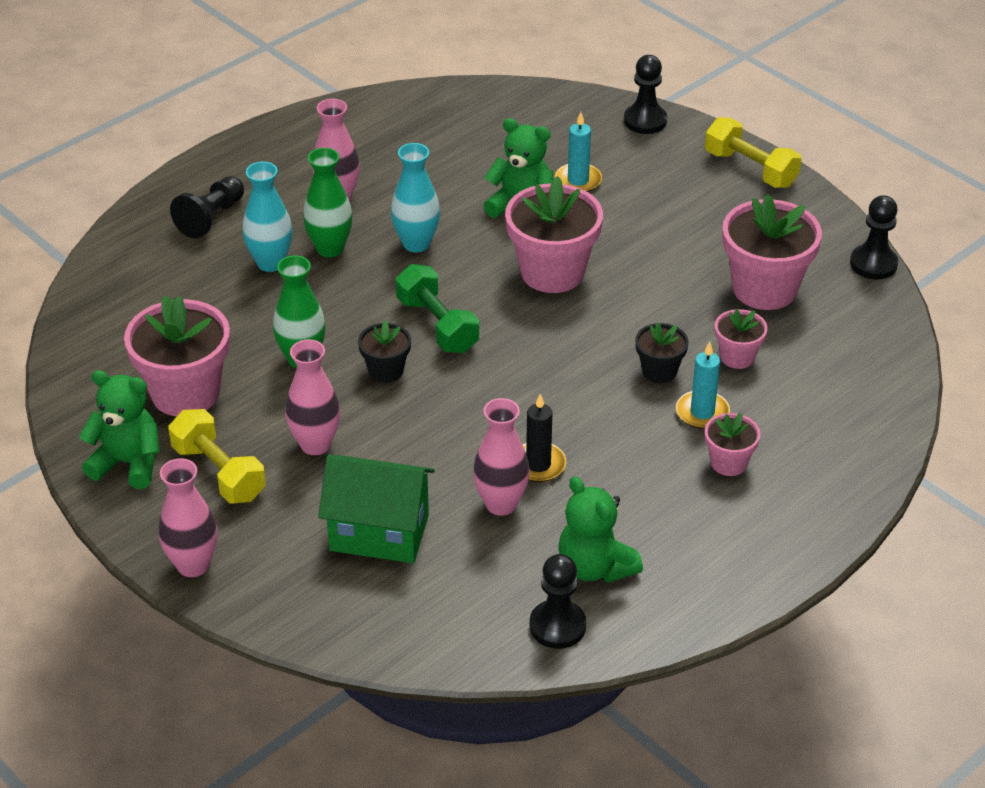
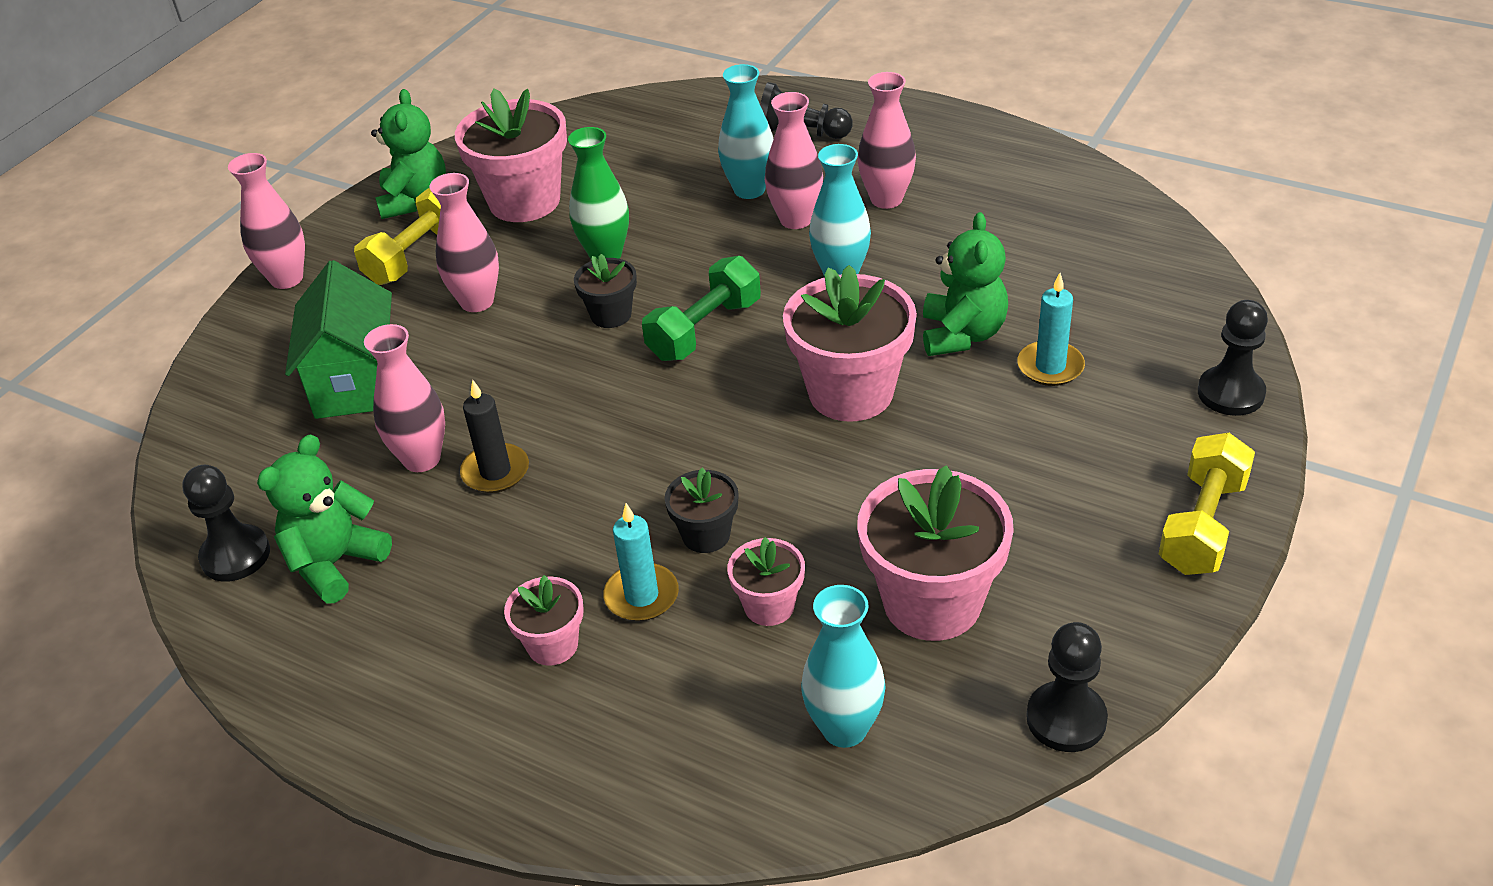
camera: 75 degrees right, 0 degrees up
green vase [303,148,353,257] -> pink vase [765,92,823,229]
none -> turquoise vase [801,585,886,748]

